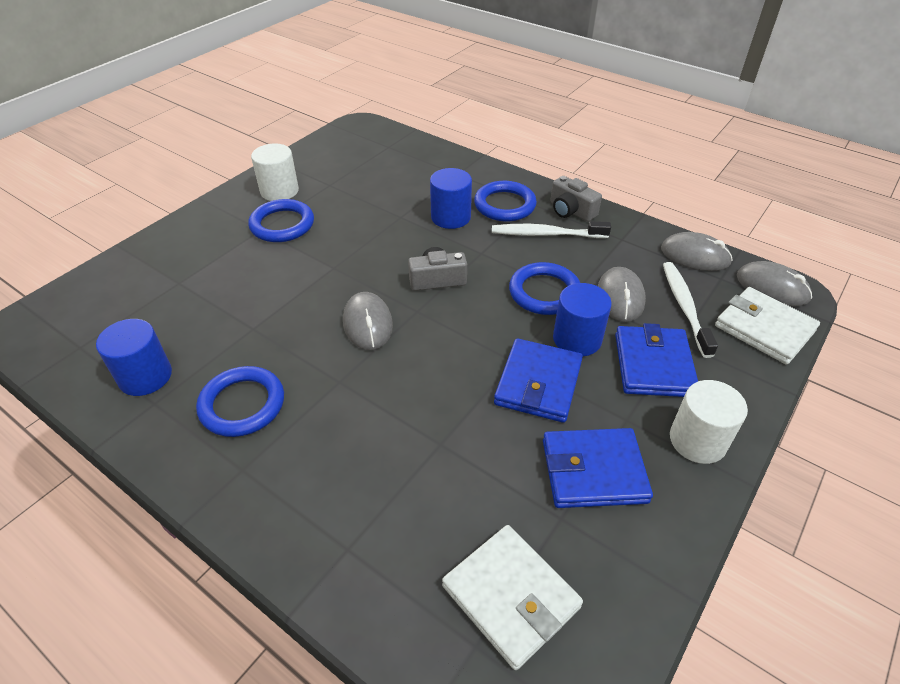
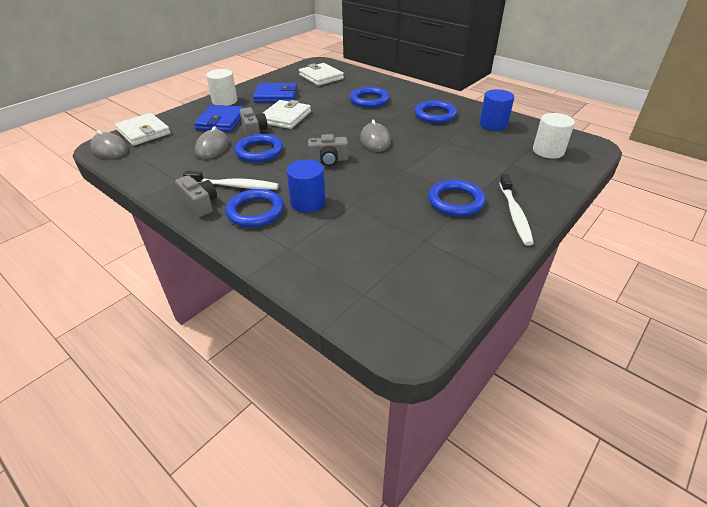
camera: 175 degrees left, 5 degrees down
white cylinder [251,144,299,201] -> white cylinder moved to [533,113,575,159]
blue wallet [494,338,583,423] -> white wallet [263,100,311,129]
blue cylinder [553,283,612,356] -> grey camera [240,107,268,136]
grey mouse [661,232,733,271] -> none
white toothbrush [663,262,718,358] -> white toothbrush moved to [499,174,534,246]
none -> blue ring [350,87,390,108]

